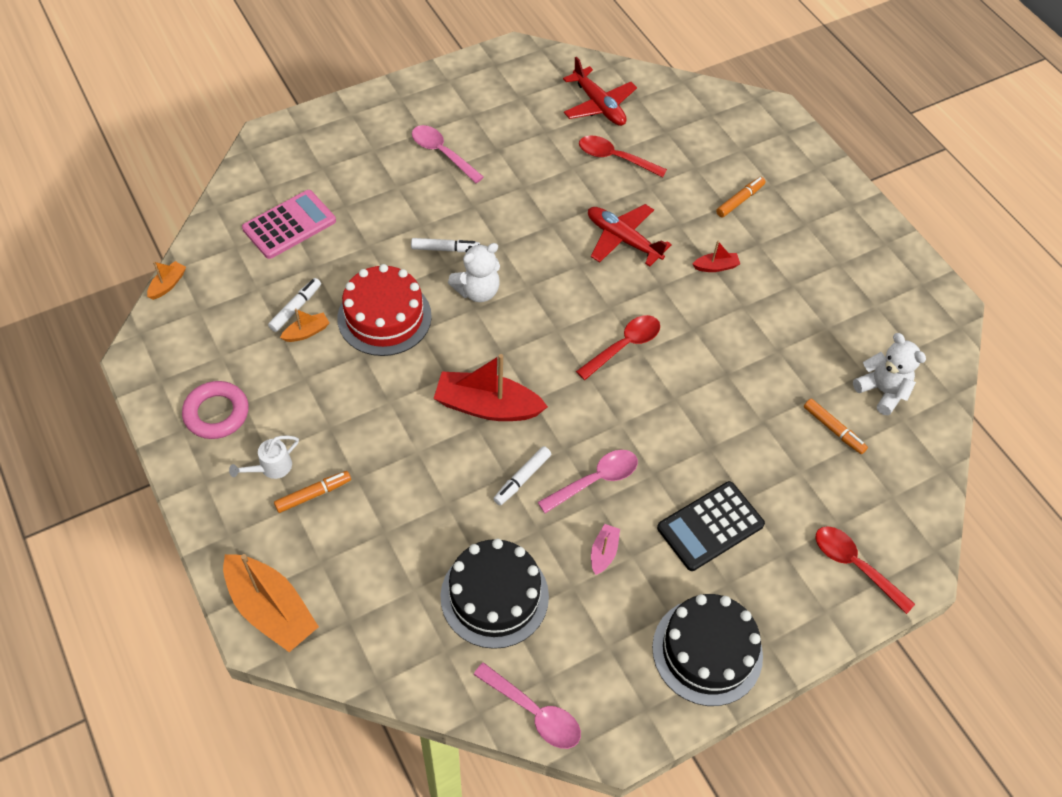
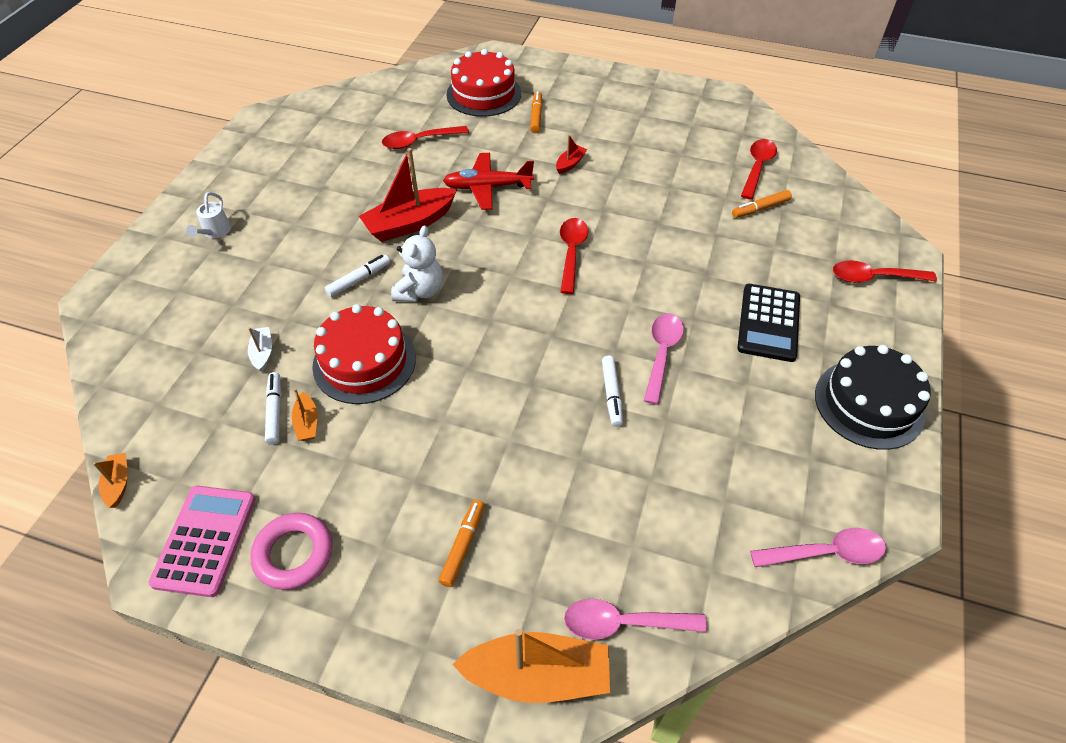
camera: 40 degrees left, 5 degrees down
white watering can [229,436,299,479] -> white watering can moved to [186,192,231,238]
pink calculator [242,190,336,259] -> pink calculator moved to [148,486,256,597]
orange boat [280,308,329,342] -> orange boat turned 150 degrees clockwise [292,388,318,441]
pink spoon [412,125,484,183] -> pink spoon moved to [564,599,707,640]
red boat [434,354,548,421] -> red boat moved to [359,148,457,242]
black cake [440,539,549,649] -> none
red plane [563,57,637,126] -> none
pink boat [591,524,620,575] -> none
orange marker [804,399,868,454] -> orange marker turned 150 degrees clockwise [732,190,792,218]
white teddy bear [853,333,926,415] -> red spoon [741,139,777,199]
none -> white boat [248,327,272,372]
none -> red cake [446,49,521,117]

